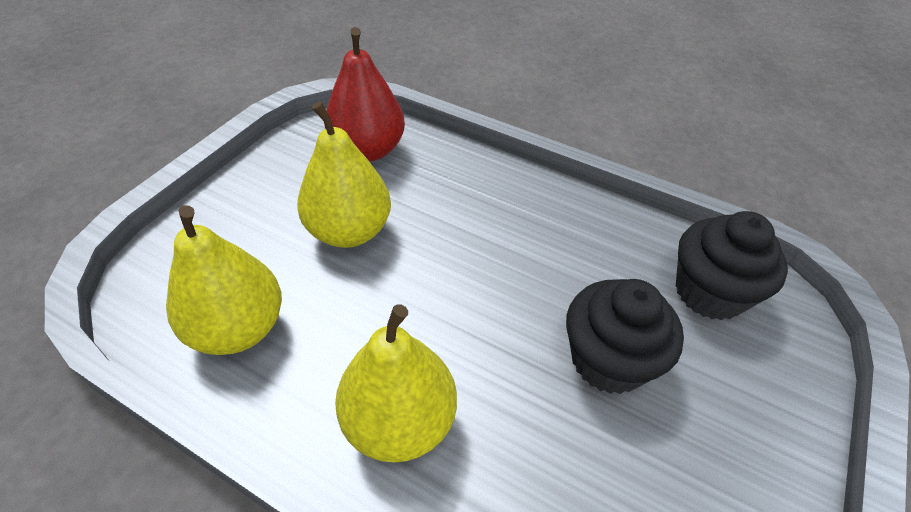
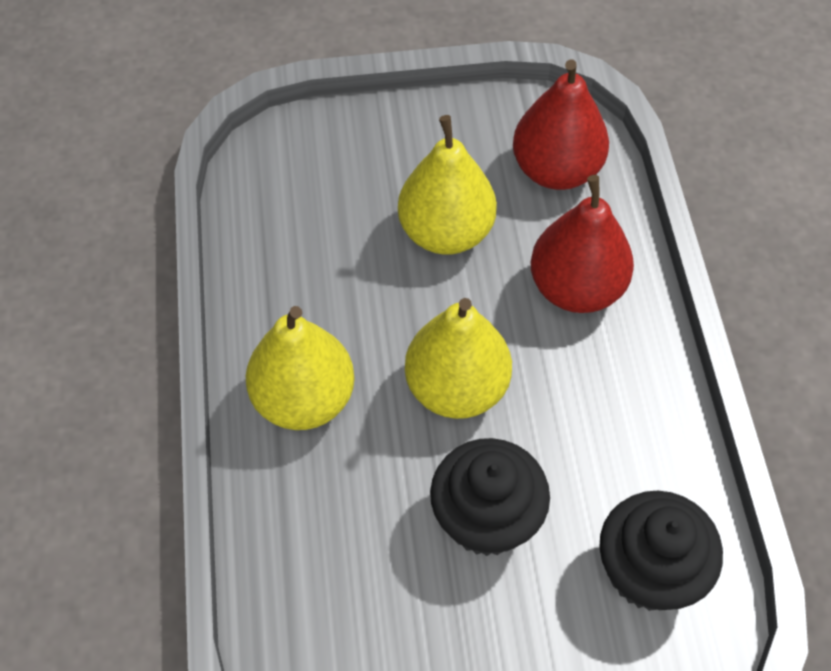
camera: 55 degrees right, 10 degrees up
yellow pear [166,205,282,355] -> yellow pear moved to [405,298,512,419]
none -> red pear [531,175,634,313]

